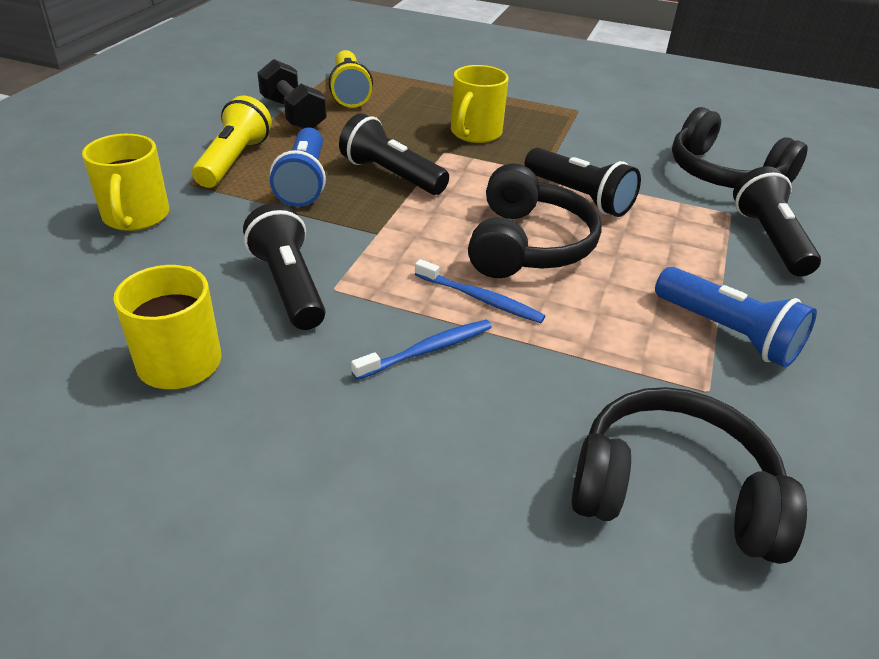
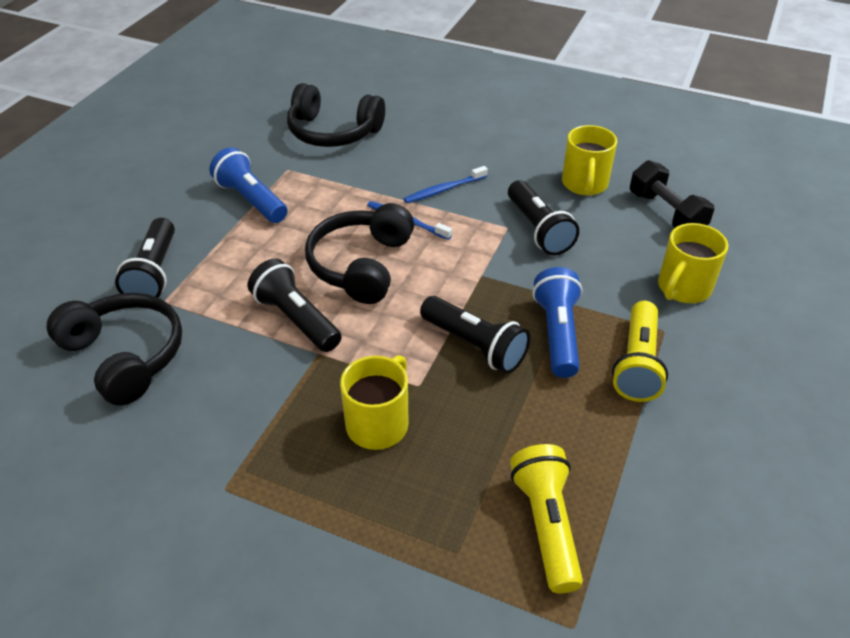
camera: 175 degrees left, 5 degrees up
yellow mug [82,134,169,231] -> yellow mug turned 135 degrees counterclockwise [658,223,728,303]
black dumbbell [257,59,327,129] -> black dumbbell moved to [630,160,714,228]

